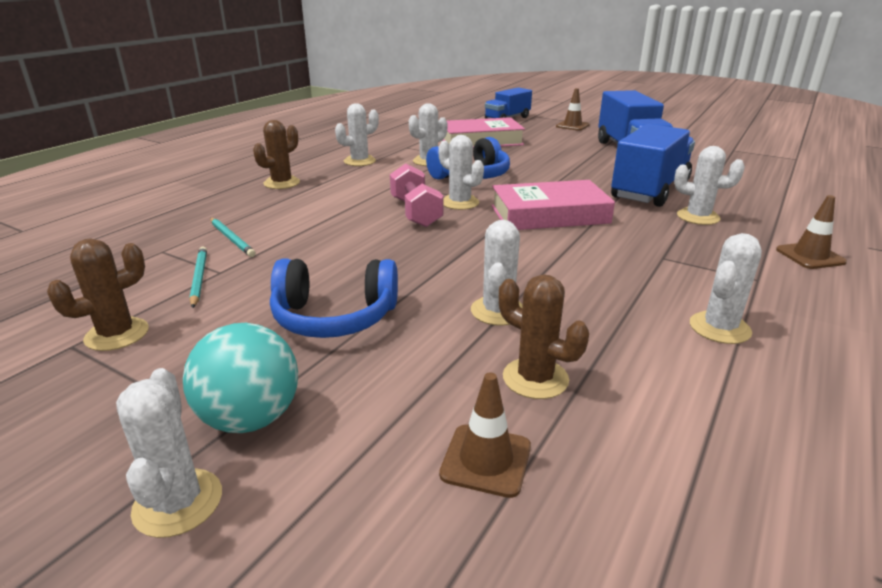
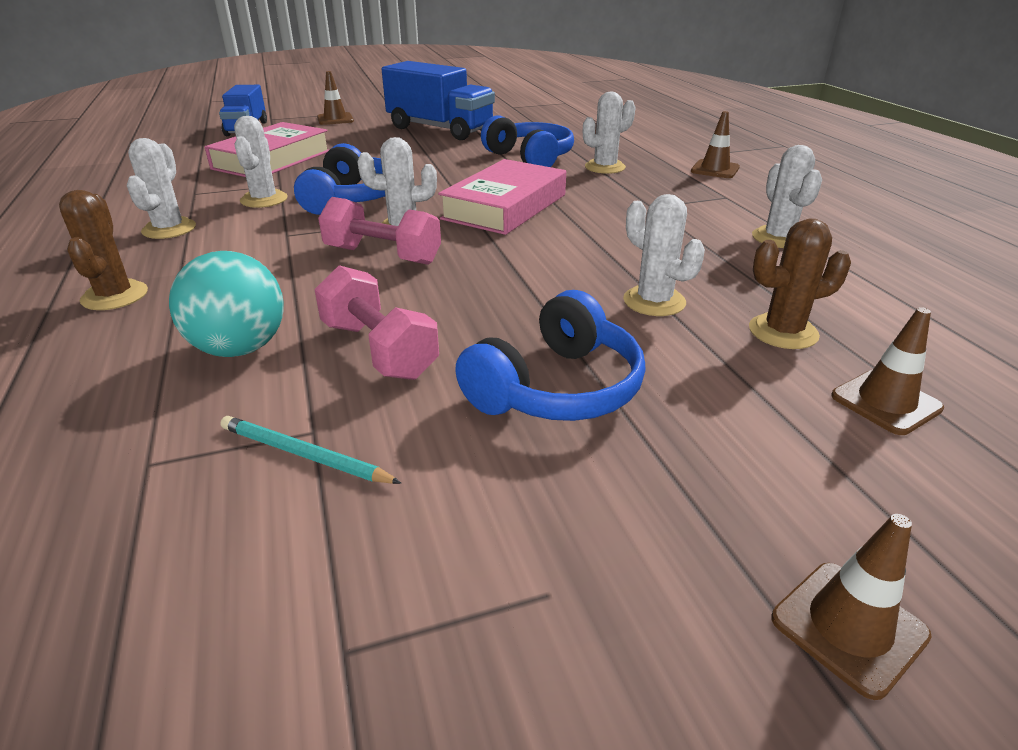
camera: 50 degrees left, 5 degrees up
brown cactus [47,238,149,351] -> none
white cactus [116,368,222,538] -> brown traffic cone [772,514,932,700]
turquoise ball [183,323,298,433] -> turquoise ball moved to [169,251,284,357]
turquoise pencil [210,218,256,257] -> none
blue truck [611,124,695,207] -> blue headphones [481,115,574,167]
none -> pink dumbbell [314,265,439,380]

